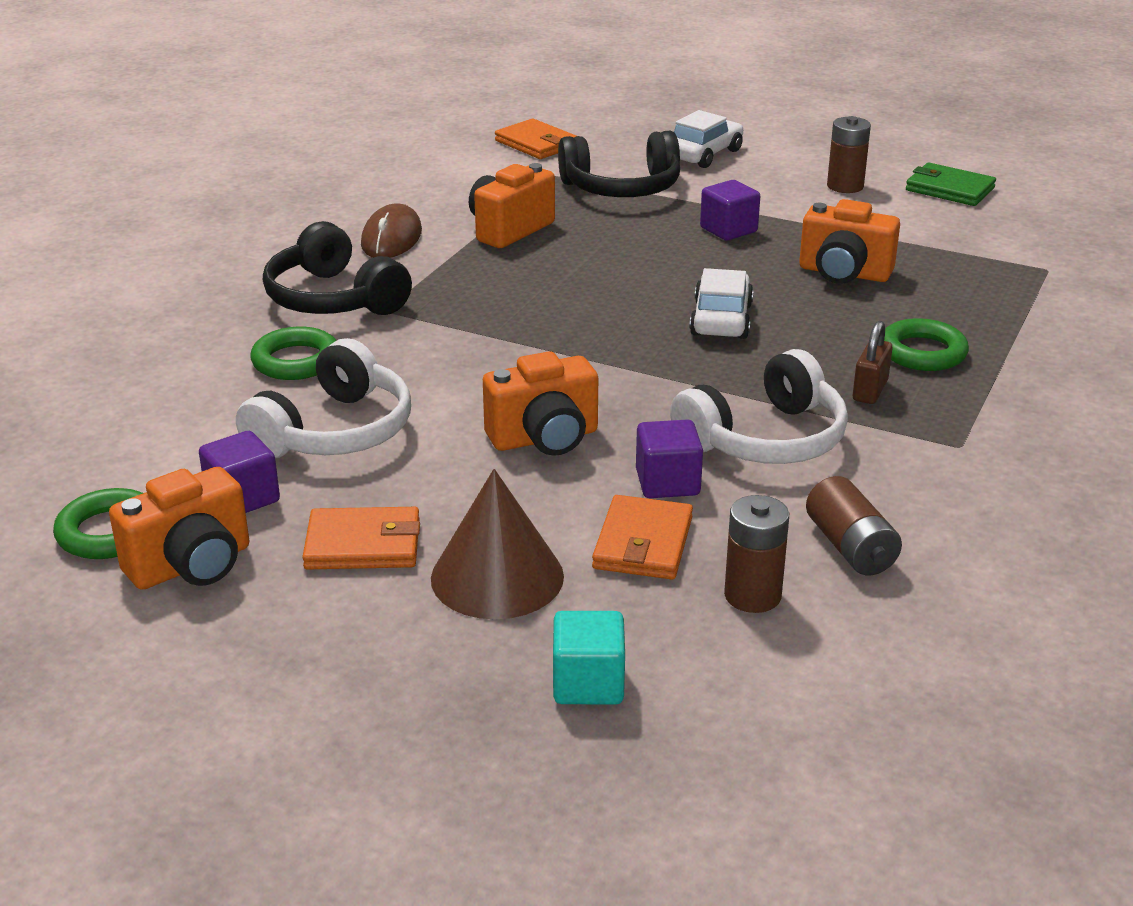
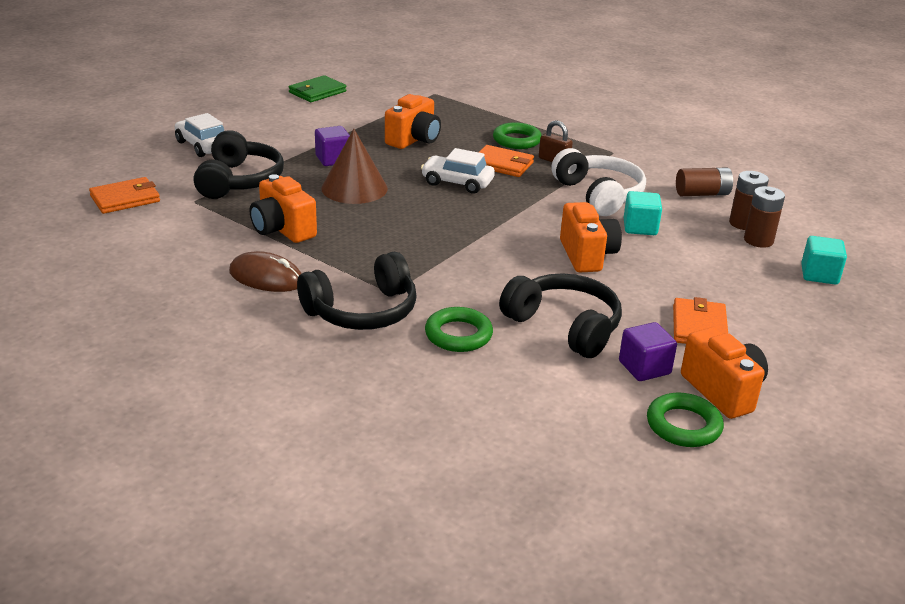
camera: 80 degrees left, 0 degrees up
white headphones [236,338,411,458] -> black headphones [499,273,622,358]
brown cone [431,469,564,619] -> brown cone moved to [321,129,388,204]
orange wallet [592,495,693,580] -> orange wallet moved to [479,145,534,177]
purple cube [636,419,703,498] -> turquoise cube [624,191,662,235]
brown battery [827,116,871,193] -> brown battery moved to [744,186,785,248]

